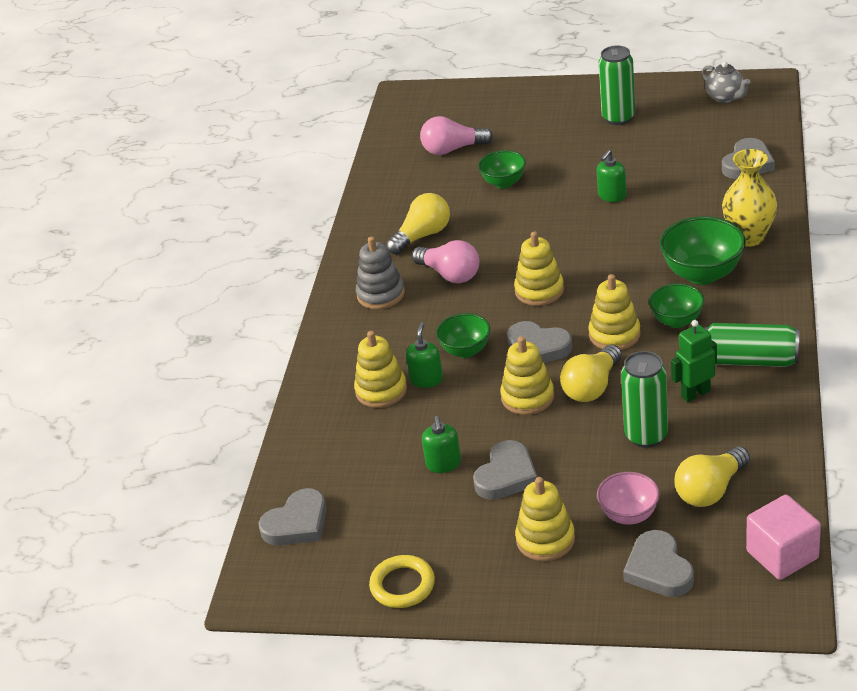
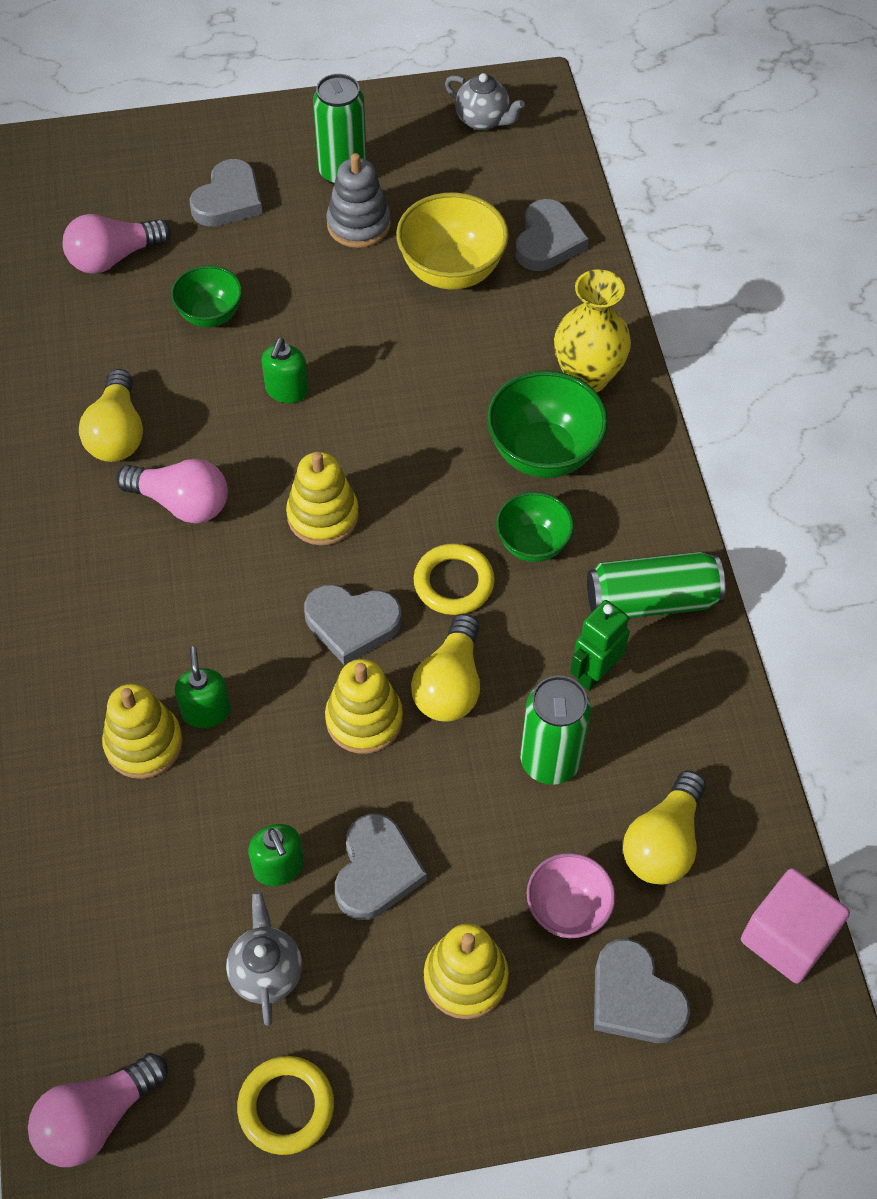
camera: 25 degrees left, 20 degrees up
grey heart [259,488,327,545] -> grey heart moved to [189,159,263,227]
grey stacking toy [356,237,405,309] -> grey stacking toy moved to [326,153,391,248]
yellow light bulb [386,193,450,255] -> yellow light bulb turned 150 degrees clockwise [79,369,143,462]
green bowl [436,313,490,358] -> none
yellow stacking toy [588,274,641,350] -> yellow ring [414,543,495,615]
green soap dispenser [597,150,627,202] -> green soap dispenser moved to [262,338,309,403]
none -> pink light bulb [28,1053,167,1167]
none -> grey teapot [226,891,302,1026]
none -> yellow bowl [396,192,509,290]

